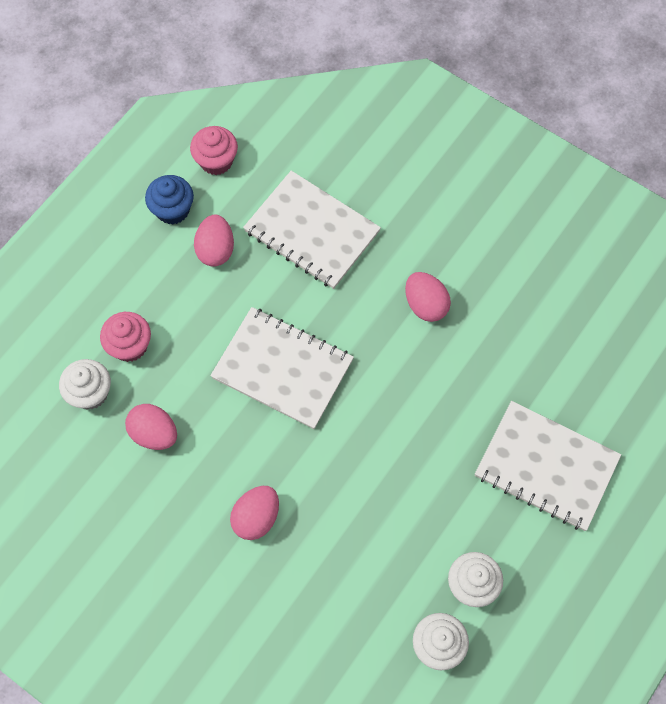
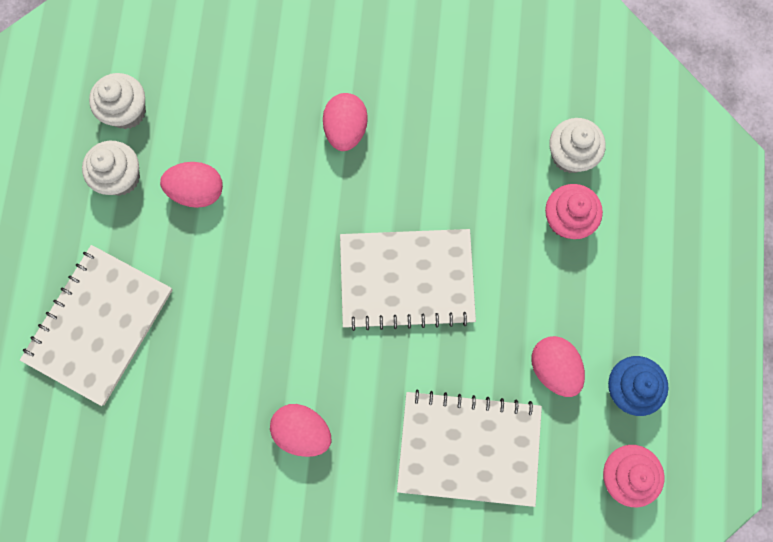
camera: 150 degrees right, 10 degrees up
pink egg [125,404,177,450] -> pink egg moved to [160,162,223,208]
white notebook [475,401,621,531] -> white notebook turned 60 degrees counterclockwise [20,245,173,406]

